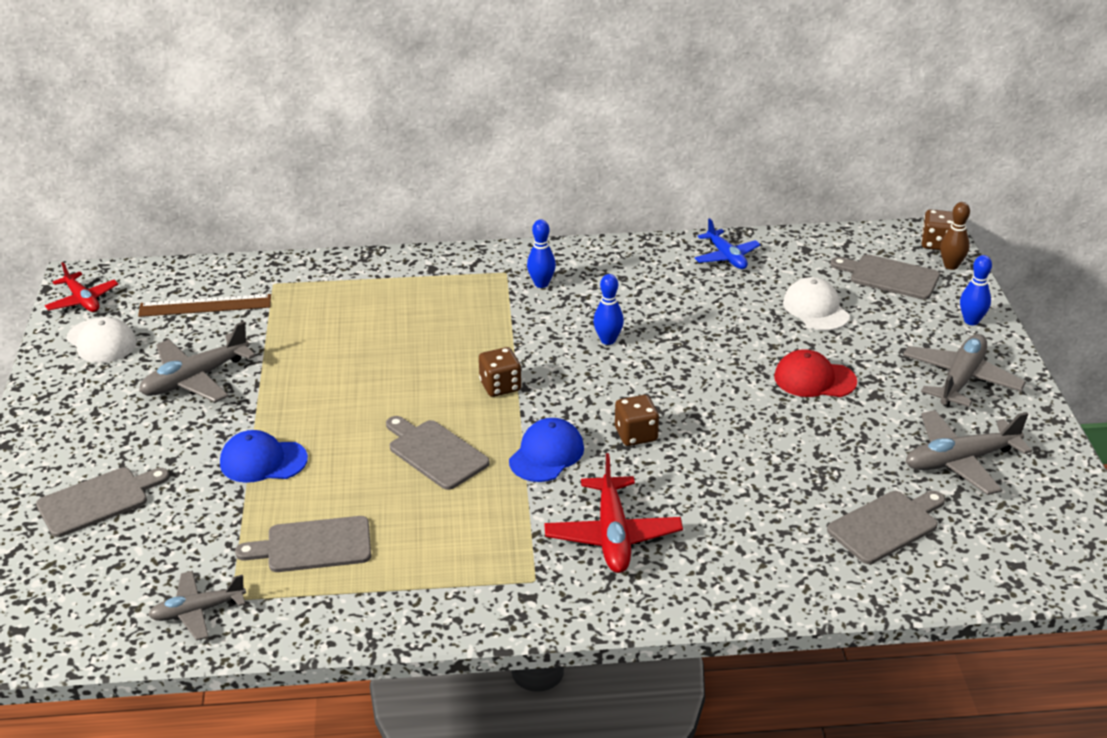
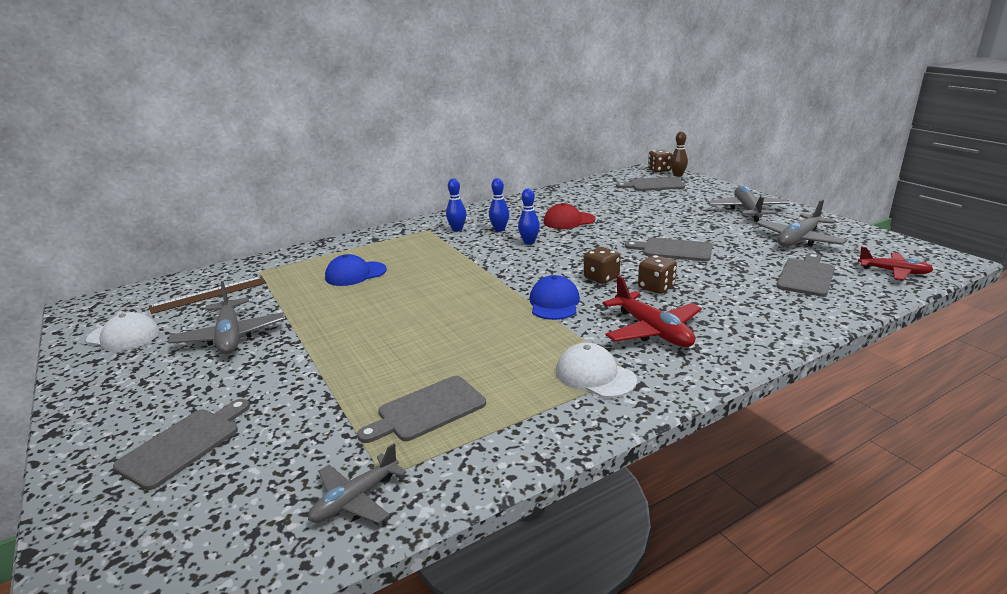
camera: 25 degrees left, 10 degrees down
red plane [45,262,118,312] -> red plane moved to [858,247,934,280]
grey plane [139,321,256,402] -> grey plane turned 45 degrees counterclockwise [168,281,284,354]
blue cap [220,430,308,483] -> blue cap moved to [325,254,387,286]
grey cutting board [386,416,490,490] -> grey cutting board moved to [625,238,712,261]
brown dice [479,347,521,397] -> brown dice moved to [638,255,677,294]
blue plane [695,218,761,269] -> none
red cap [774,349,857,397] -> red cap moved to [544,203,595,229]
white cap [783,277,850,331] -> white cap moved to [556,343,637,398]
blue bowling pin [960,255,992,325] -> blue bowling pin moved to [489,178,509,232]

